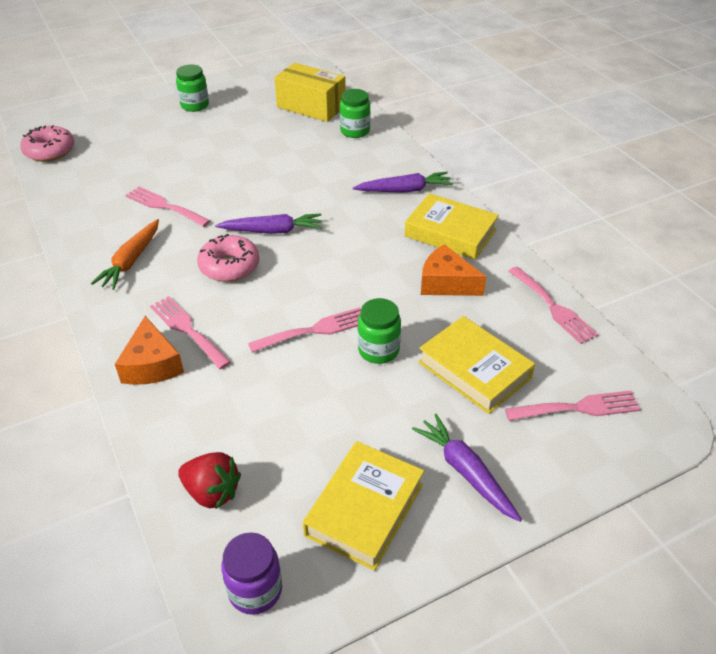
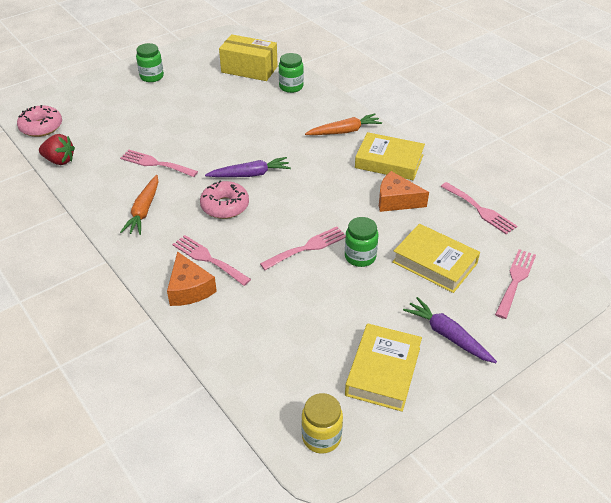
camera: 10 degrees left, 0 degrees up
red strawberry [178,452,241,509] -> red strawberry moved to [39,134,75,165]
purple jar [221,532,282,615] -> yellow jar [301,393,343,454]
purple carrot [353,172,453,193] -> orange carrot [305,114,382,135]
pink fork [505,390,641,421] -> pink fork turned 45 degrees counterclockwise [495,249,536,319]

